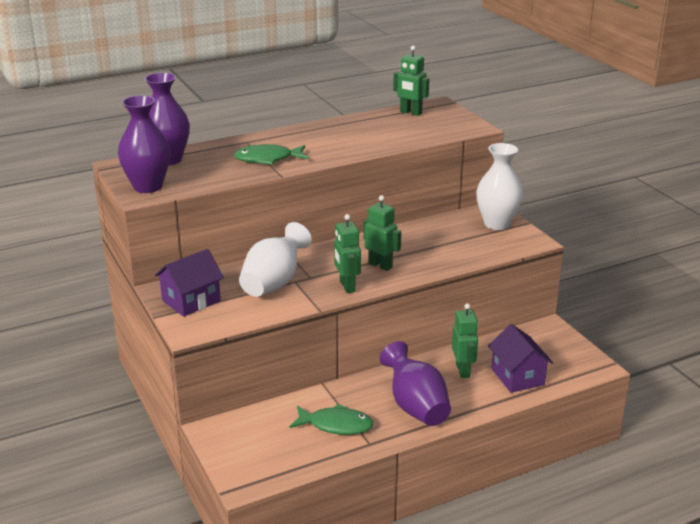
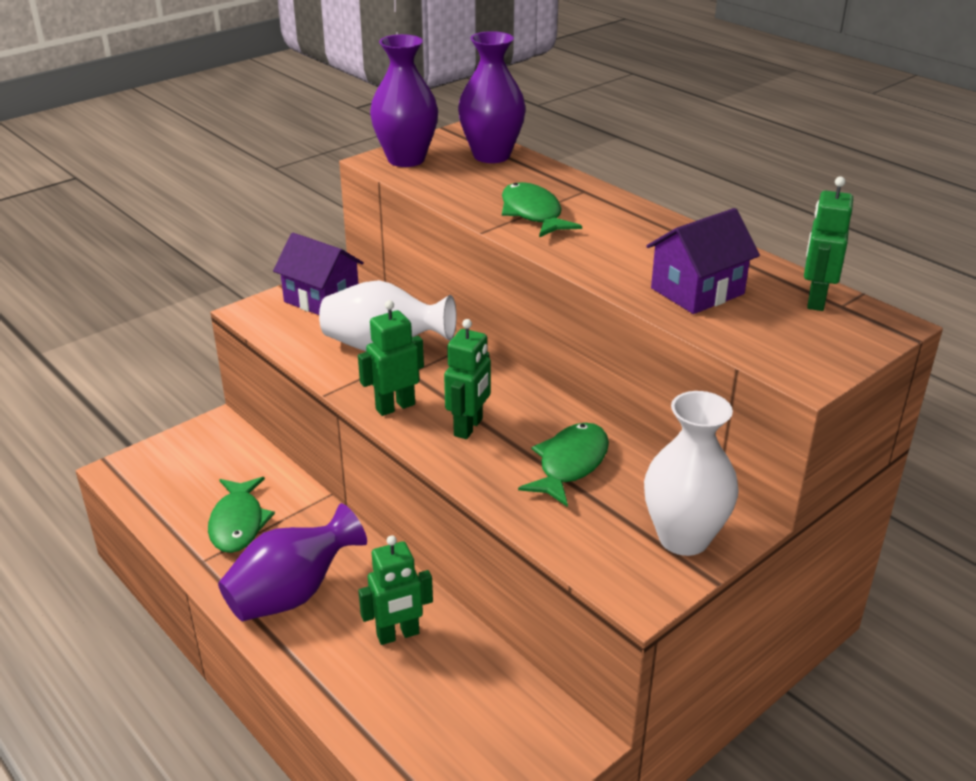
camera: 75 degrees right, 5 degrees up
purple house [488,324,553,393] -> purple house moved to [646,208,760,314]
none -> green fish [518,423,609,507]

